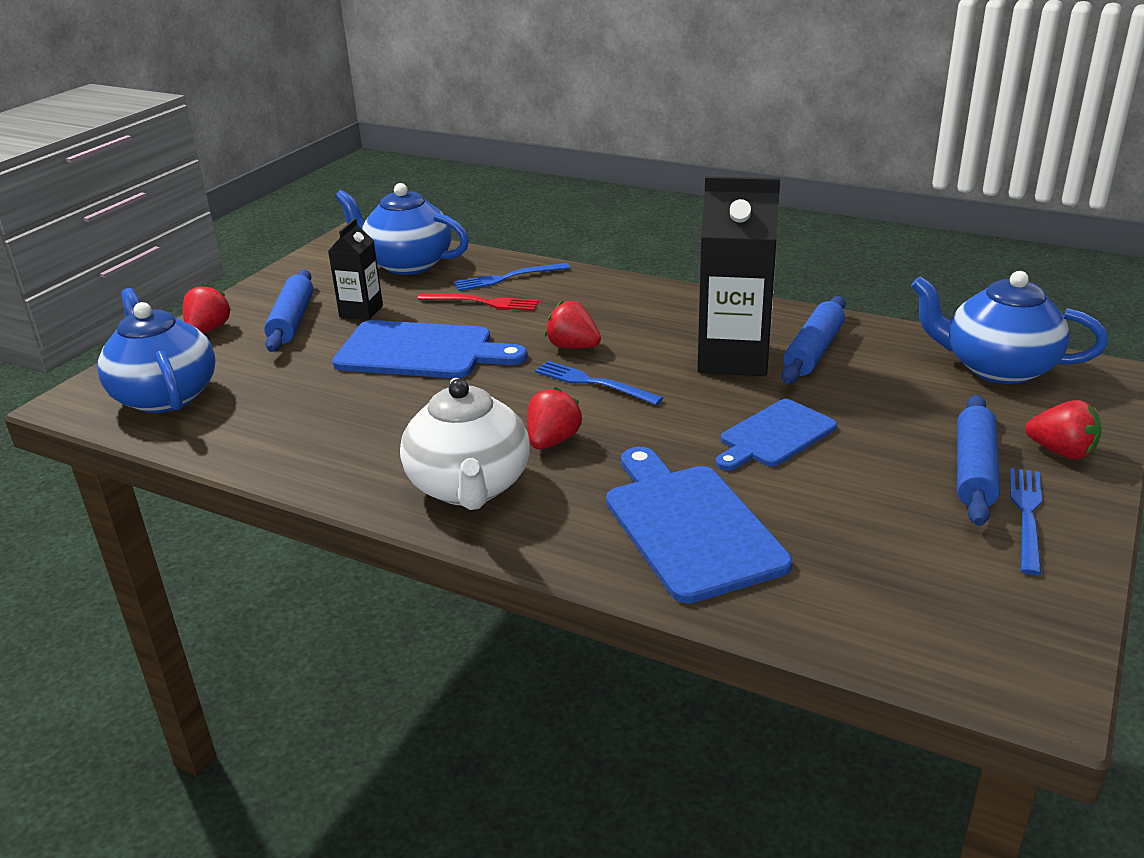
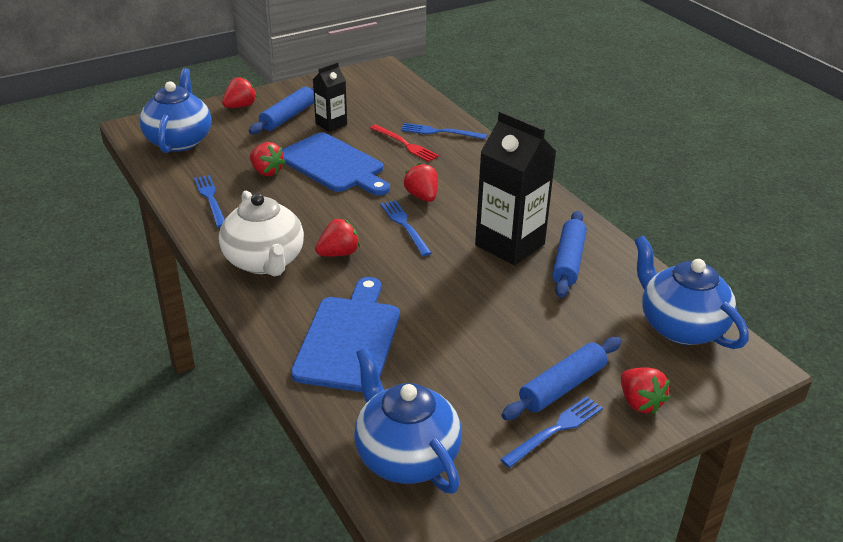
camera: 30 degrees right, 5 degrees up
blue teapot [335,183,469,275] -> blue teapot moved to [354,347,462,494]
white teapot [400,378,530,510] -> white teapot turned 45 degrees counterclockwise [219,190,304,276]
blue cutting board [716,399,837,471] -> none
blue rolling pin [781,296,846,384] -> blue rolling pin turned 45 degrees counterclockwise [552,211,587,298]
none -> blue fork [194,175,225,227]
none -> red strawberry [249,142,286,176]

